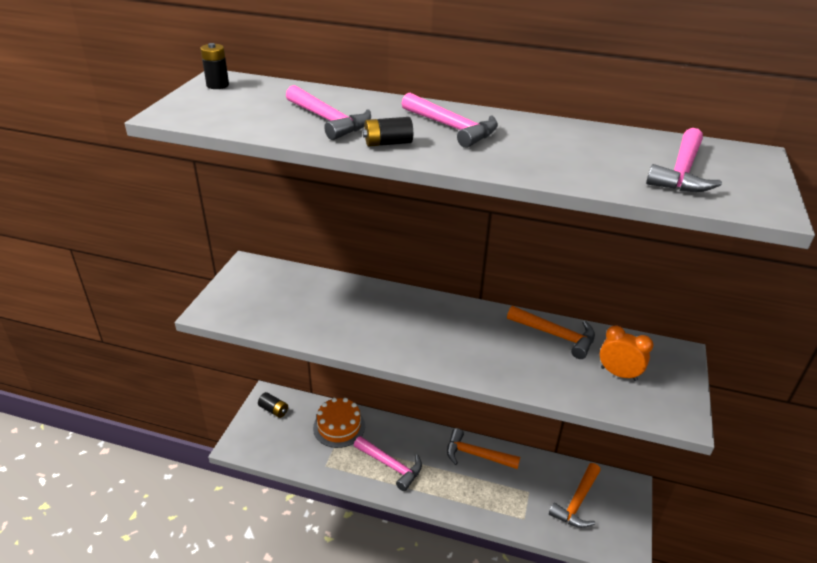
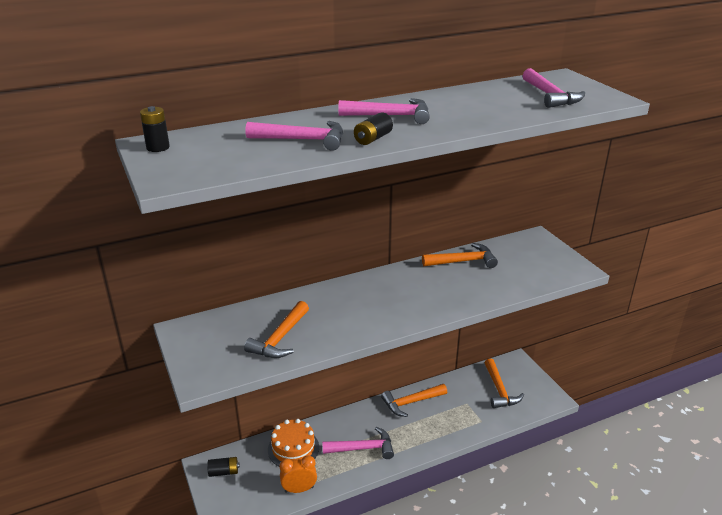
camera: 40 degrees left, 5 degrees down
orange clock [600,326,653,381] -> orange clock moved to [279,455,317,493]
none -> orange hammer [244,301,309,358]

